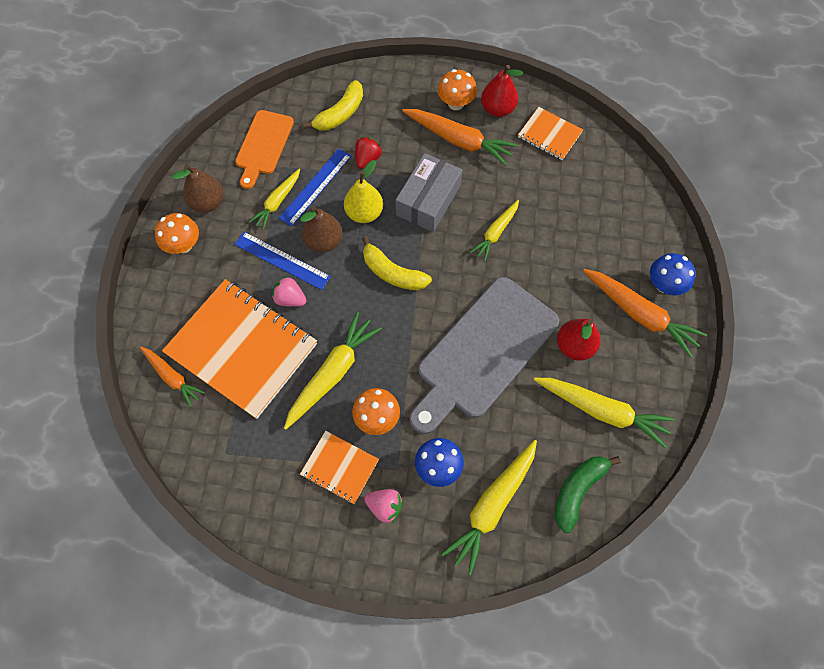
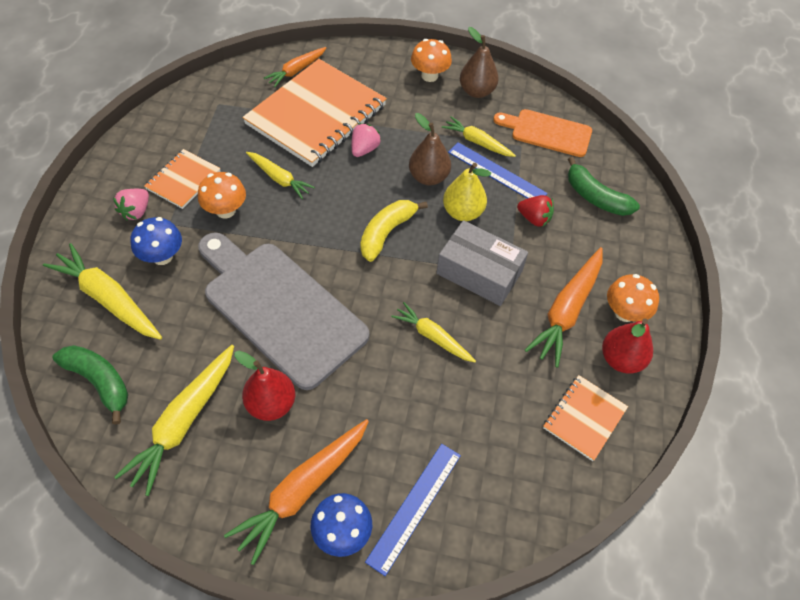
camera: 90 degrees right, 10 degrees down
blue ruler [234,232,331,290] -> blue ruler moved to [365,444,461,576]
yellow carrot [284,312,382,429] -> yellow carrot [246,152,315,199], size x0.61
yellow banana [303,80,363,131] -> green banana [568,157,640,216]

